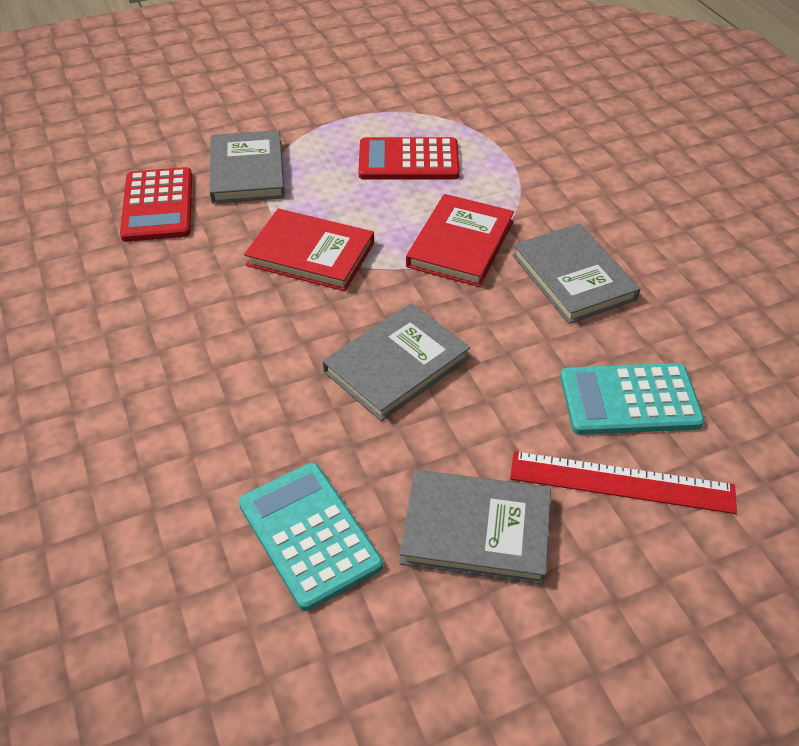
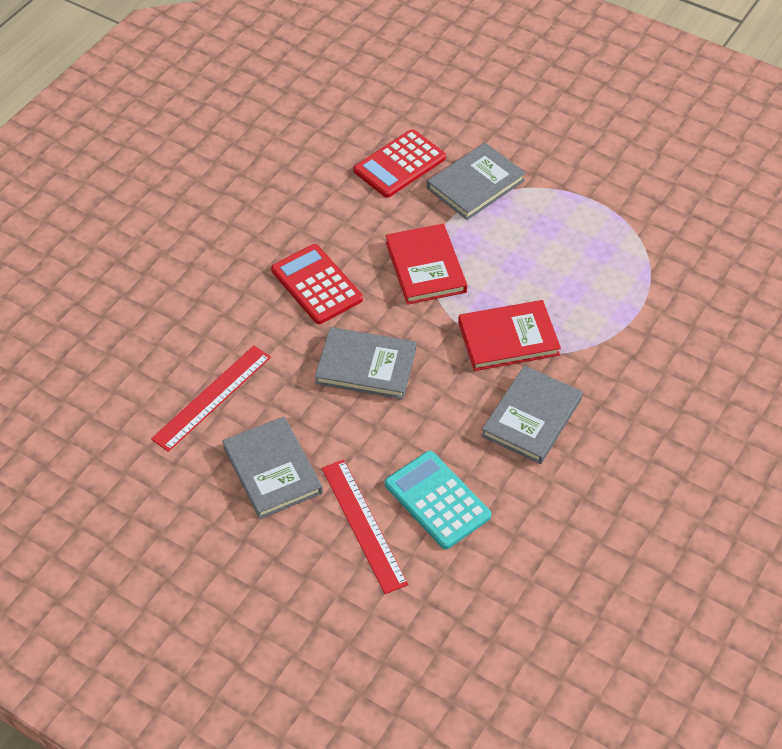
camera: 55 degrees right, 5 degrees up
turquoise calculator [238,462,383,611] -> red ruler [151,346,271,452]
red calculator [359,137,460,180] -> red calculator moved to [271,244,363,324]

